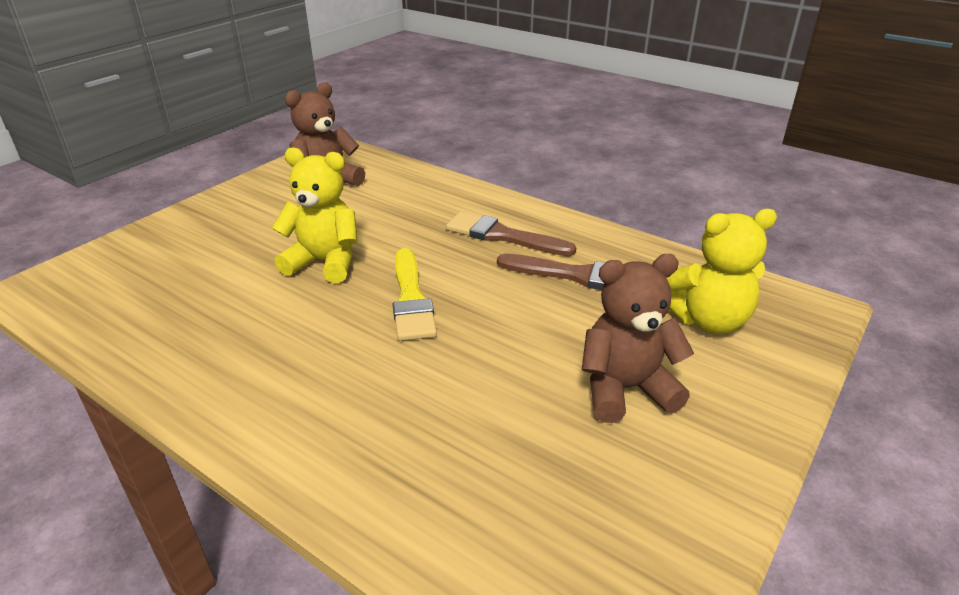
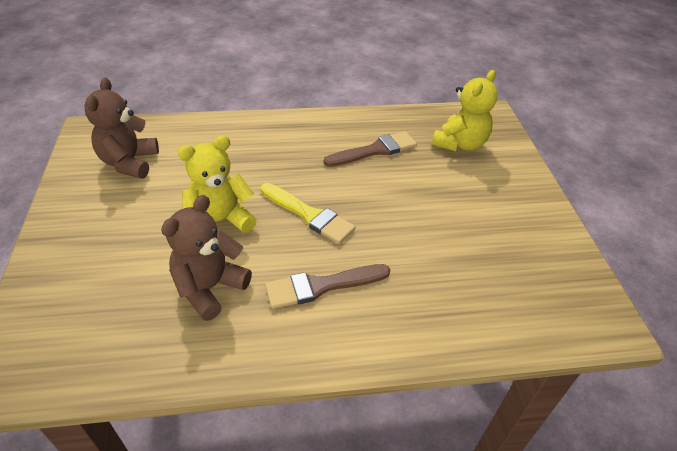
camera: 45 degrees left, 10 degrees up
brown brush [446,212,576,256] -> brown brush moved to [265,264,390,309]
brown teddy bear [582,254,694,423] -> brown teddy bear moved to [161,195,252,321]

